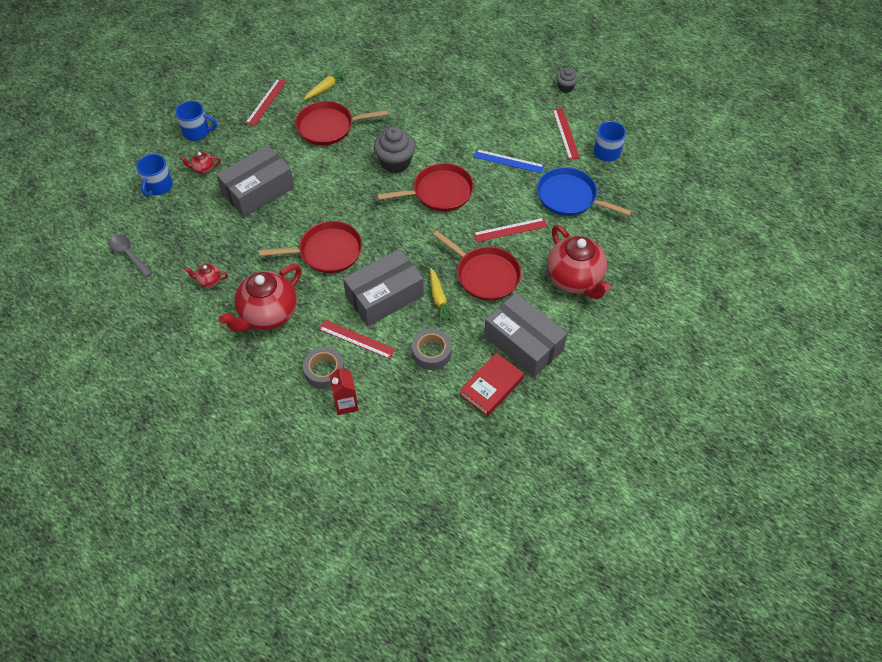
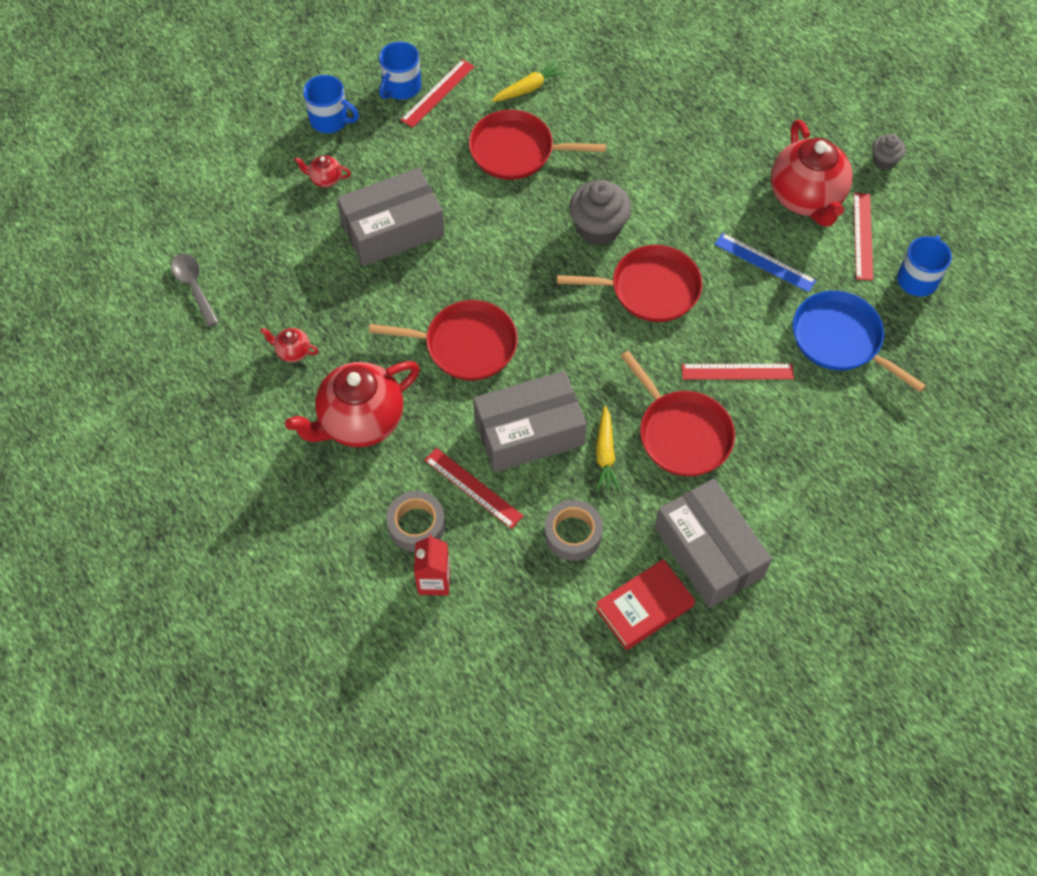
camera: 15 degrees right, 5 degrees up
blue mug [136,154,173,197] -> blue mug moved to [379,42,421,100]
red teapot [547,225,611,299] -> red teapot moved to [771,120,853,227]

